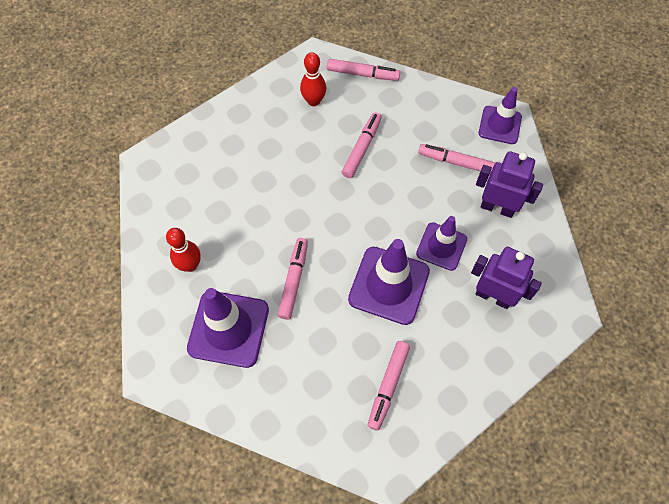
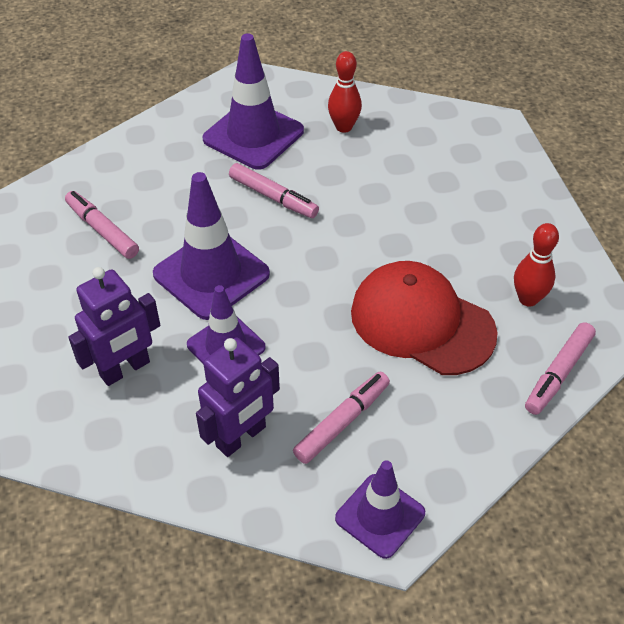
camera: 115 degrees right, 15 degrees down
pink marker [342,112,382,178] -> red cap [351,261,498,375]

